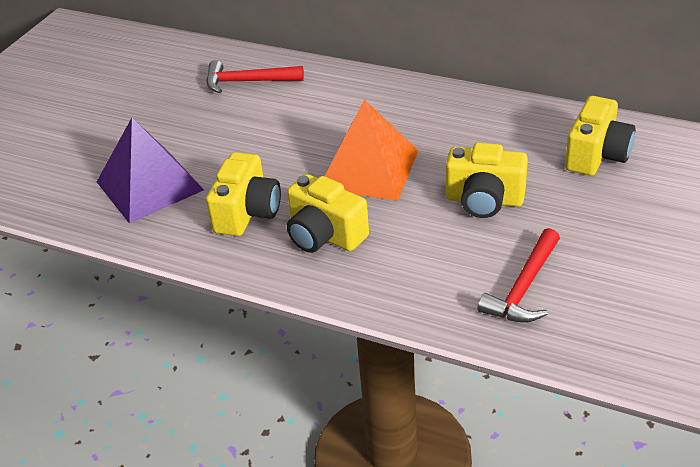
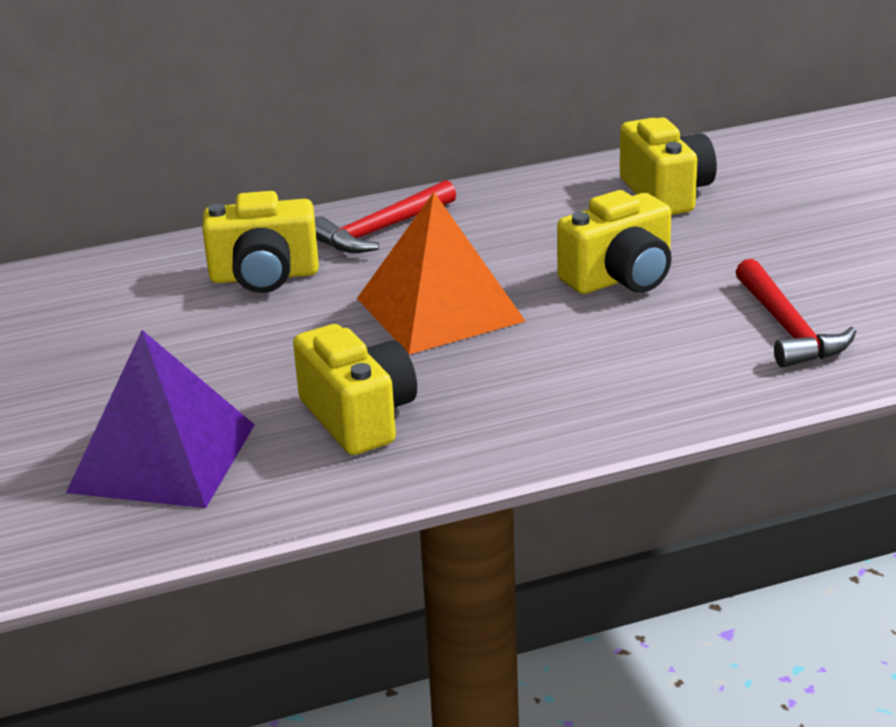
camera: 45 degrees left, 10 degrees down
red hammer [206,60,304,93] -> red hammer moved to [315,180,456,253]
yellow camera [287,174,369,253] -> yellow camera moved to [202,191,319,293]

